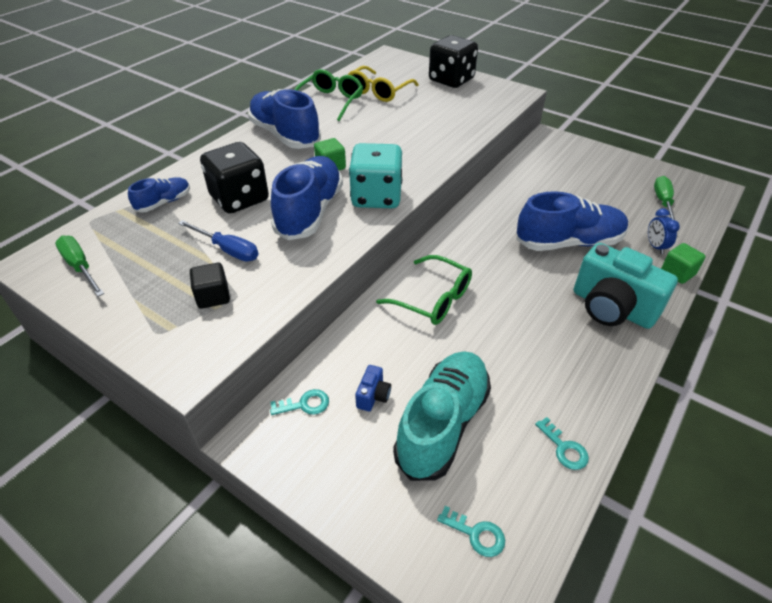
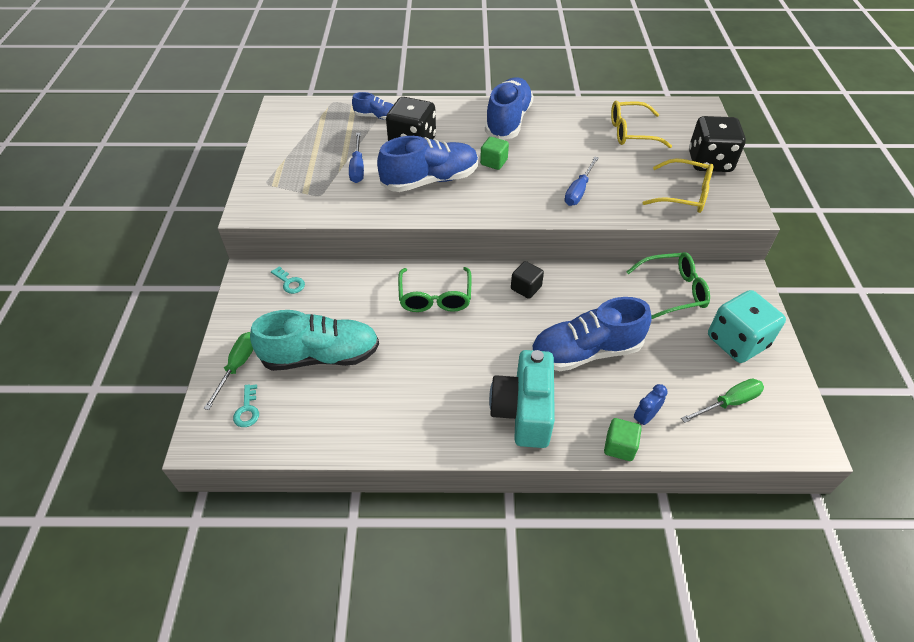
camera: 55 degrees right, 5 degrees up
green screwdriver [55,235,104,296] -> green screwdriver moved to [204,332,254,410]
black cube [190,263,230,309] -> black cube moved to [511,261,544,299]
green glasses [294,69,363,121] -> green glasses moved to [626,252,710,319]
turquoise dice [349,143,402,208] -> turquoise dice moved to [708,290,786,363]
blue camera [355,365,391,411] -> none
blue shoe [516,191,628,251] -> blue shoe turned 120 degrees clockwise [531,297,652,371]
turquoise key [535,417,589,470] -> none
none -> blue screwdriver [564,156,599,206]
none -> yellow glasses [642,158,713,213]

